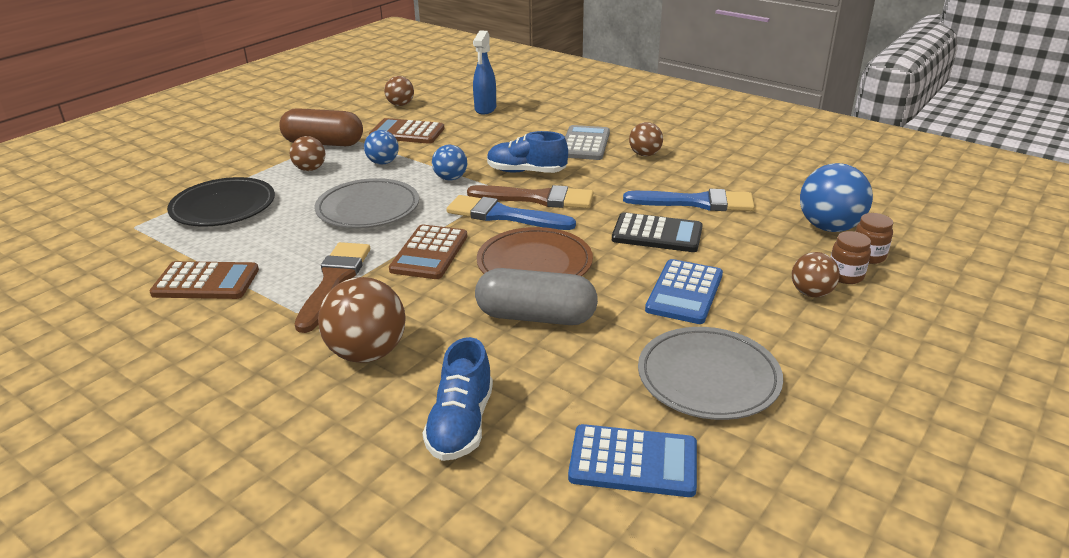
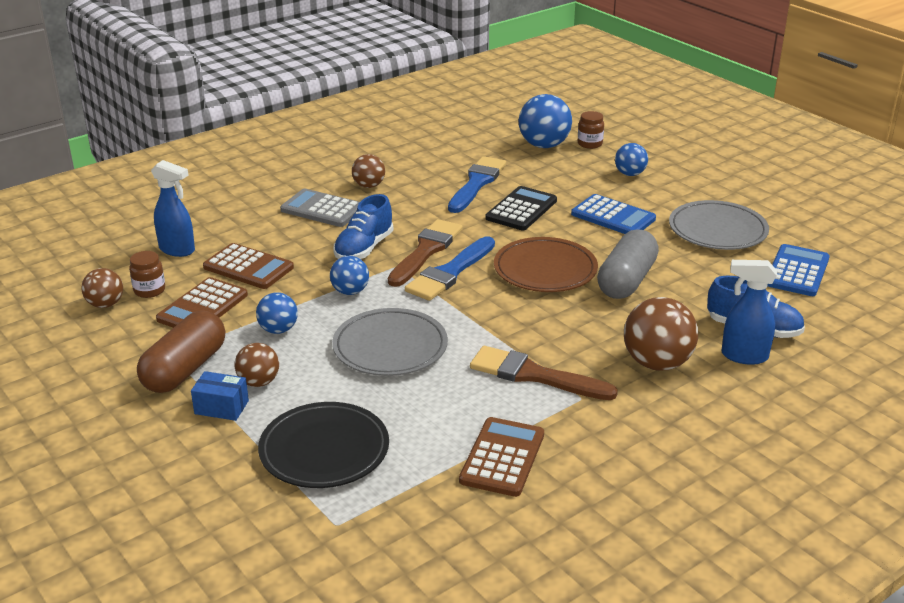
camera: 75 degrees left, 0 degrees up
brown calculator [389,225,467,279] -> brown calculator moved to [203,243,294,289]
brown ball [792,252,840,297] -> blue ball [615,143,648,176]
brown jar [831,231,871,284] -> brown jar moved to [129,251,165,298]
none -> blue box [191,371,249,421]
none -> blue spray bottle [721,260,777,365]

